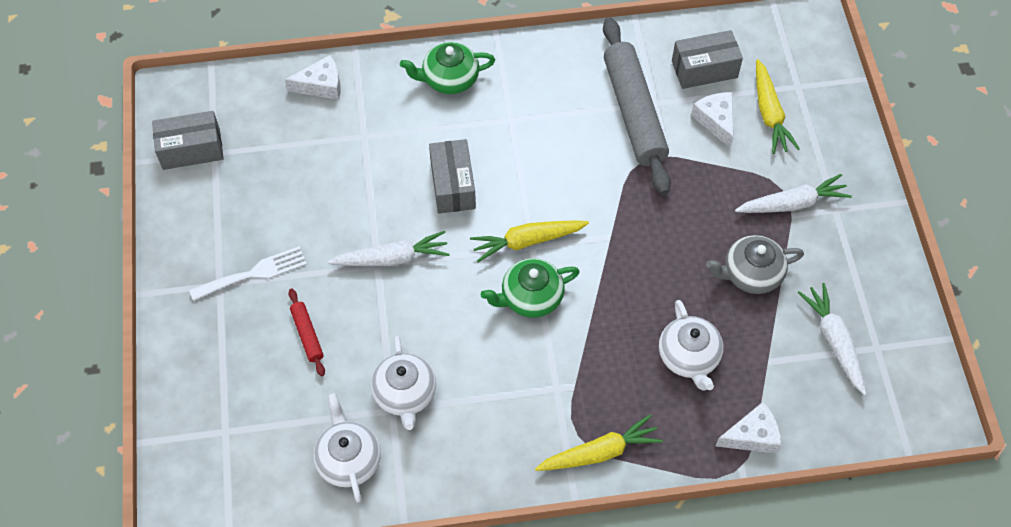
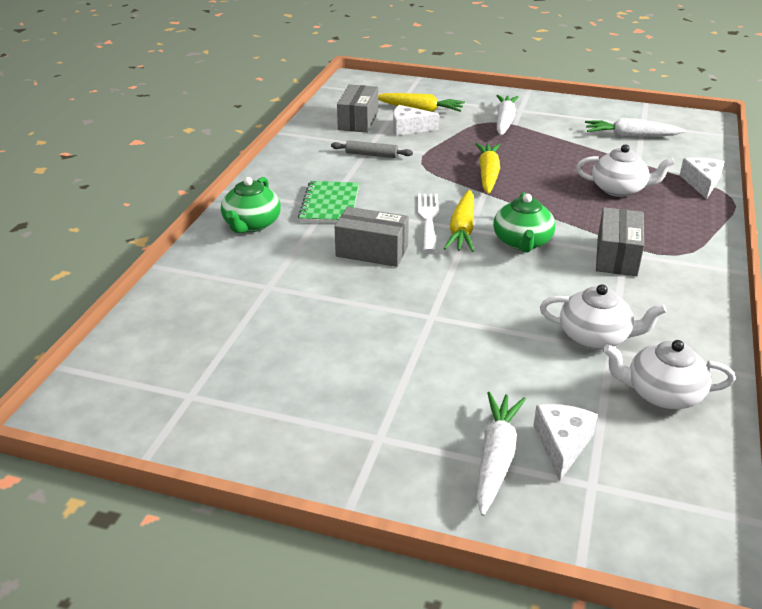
camera: 65 degrees left, 25 degrees down
grey box [152,111,224,170] -> grey box moved to [596,207,644,276]
white fork [189,246,307,301] -> white fork moved to [418,194,439,253]
white cheese [285,55,341,100] -> white cheese moved to [533,404,598,482]
red rolling pin [289,289,325,376] -> none
white carrot [328,231,450,266] -> white carrot moved to [476,392,526,516]
yellow carrot [535,414,663,471] -> yellow carrot moved to [475,143,500,194]
grey rolling pin [603,17,671,195] -> grey rolling pin [331,140,413,158], size x0.44
grey teapot [706,235,804,294] -> none
none -> green notebook [298,181,359,223]

